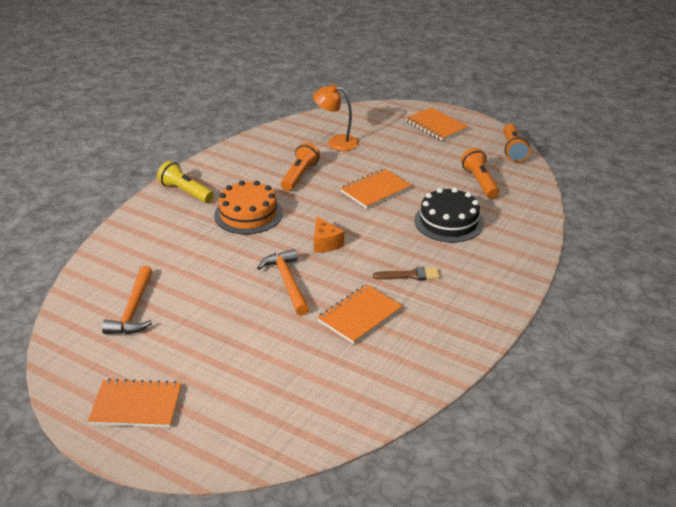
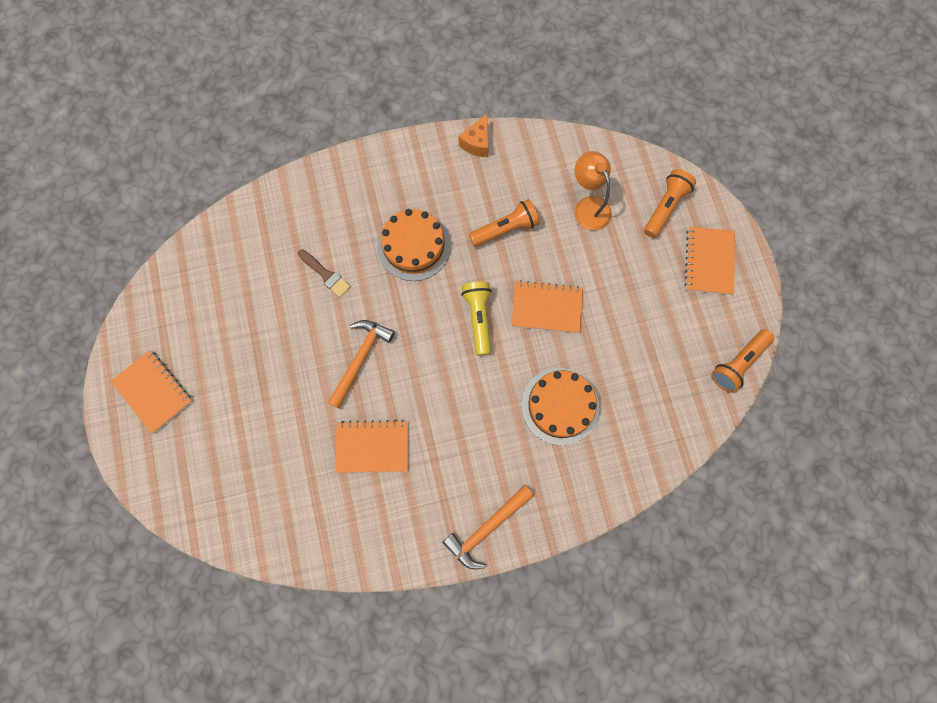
camera: 45 degrees right, 40 degrees up
orange hammer [102,266,152,334] -> orange hammer moved to [442,485,534,569]
yellow flashlight [157,161,214,203] -> yellow flashlight moved to [461,281,492,356]
orange cheese [314,216,344,253] -> orange cheese moved to [459,114,488,157]
brown brush [373,267,440,280] -> brown brush moved to [298,249,351,297]
black cake [414,187,484,242] -> orange cake [521,368,599,445]
orange flashlight [461,148,499,199] -> orange flashlight moved to [644,169,696,238]

